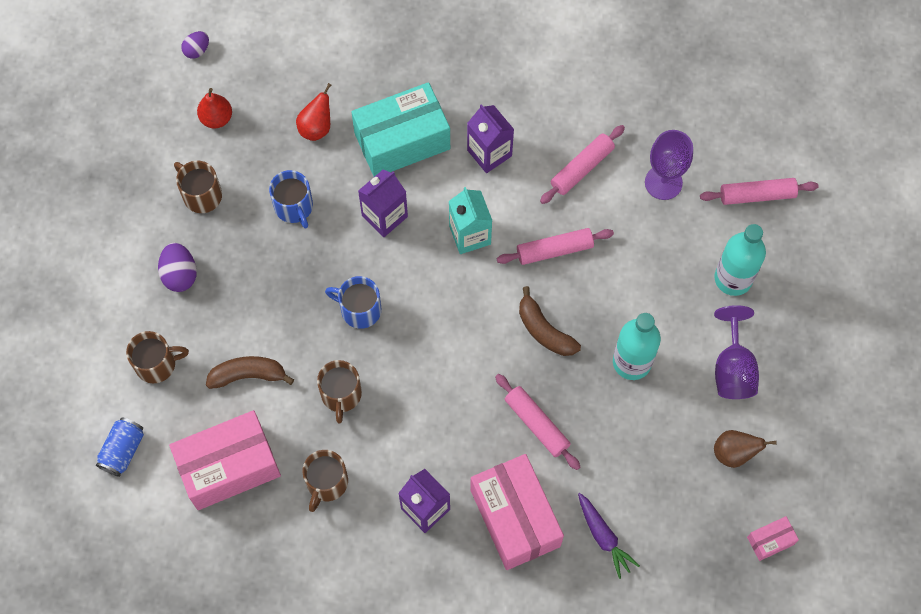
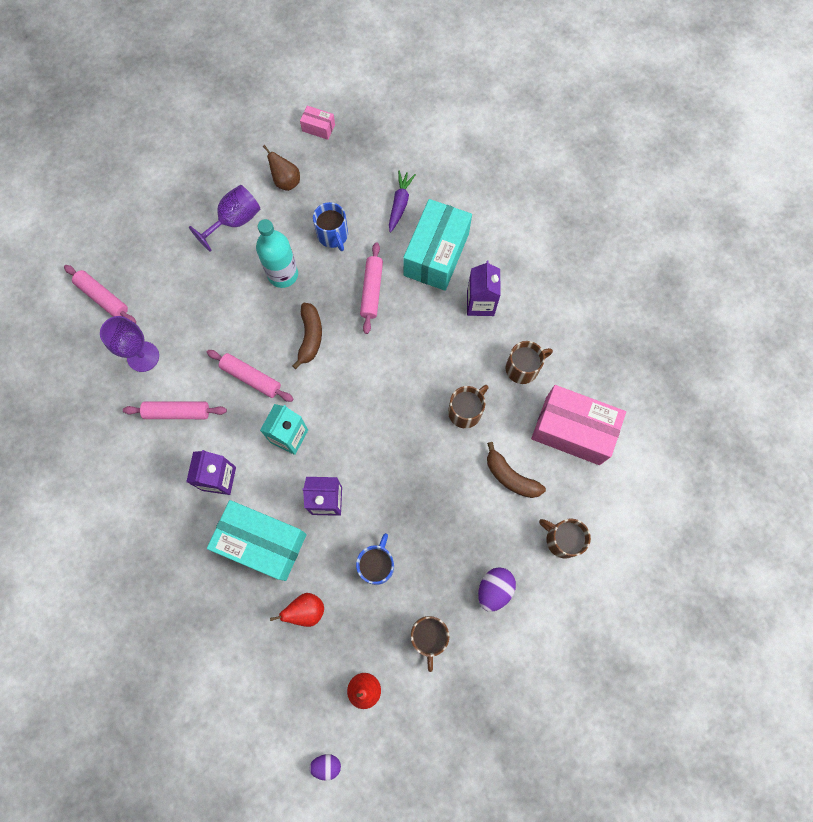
camera: 135 degrees left, 5 degrees up
blue can [96,417,144,477] -> none
blue mug [325,276,381,329] -> blue mug moved to [313,202,348,251]
pink box [470,454,564,570] -> turquoise box [403,199,472,291]
turquoise bottle [714,224,766,296] -> none

